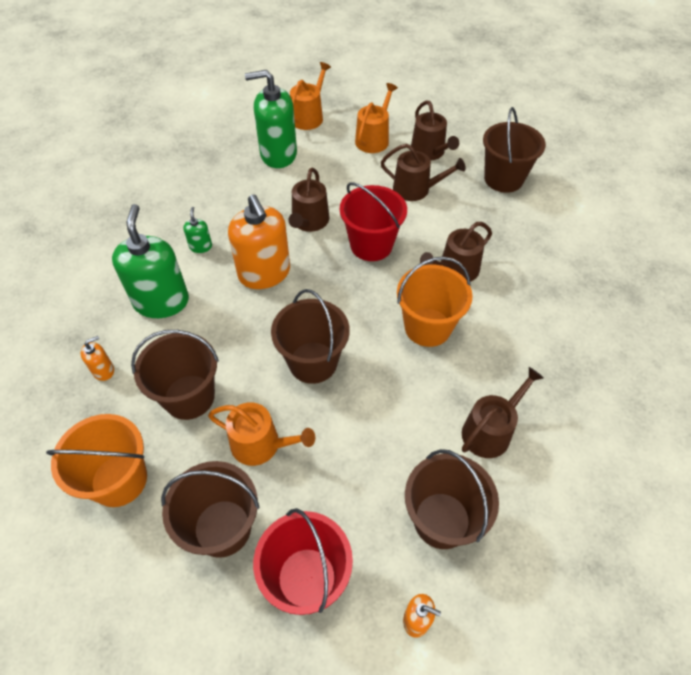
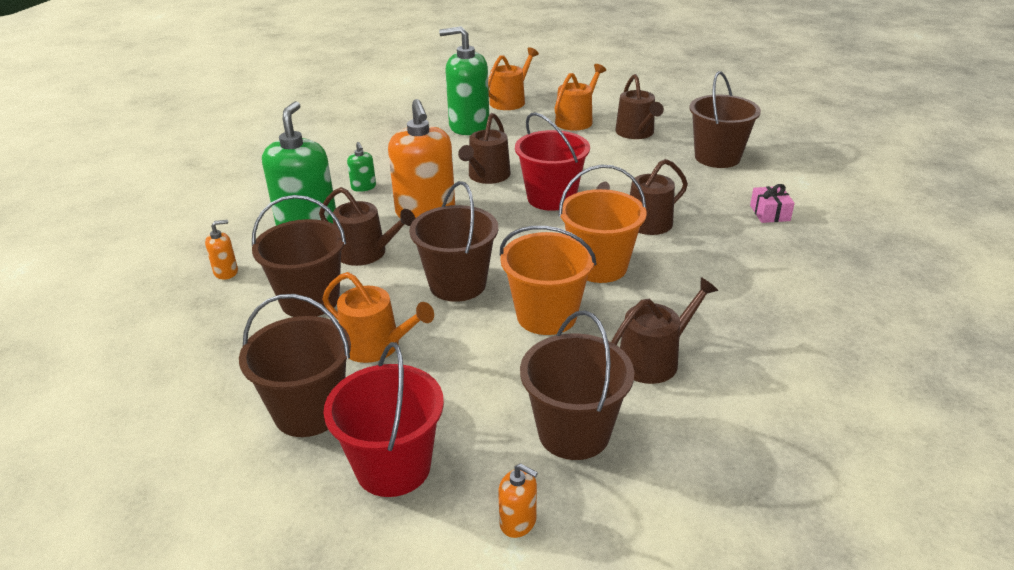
camera: 10 degrees right, 20 degrees down
orange bucket [46,414,147,507] -> orange bucket moved to [500,226,597,335]
green soap dispenser [183,207,212,253] -> green soap dispenser turned 150 degrees clockwise [347,142,376,192]
brown watering can [381,144,466,201] -> brown watering can moved to [319,187,415,266]
none -> pink gift [750,184,795,223]

